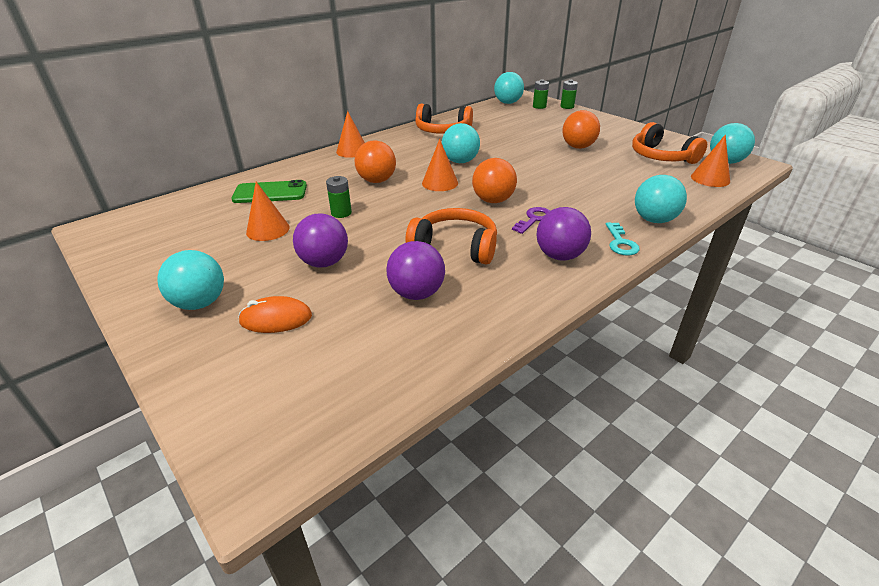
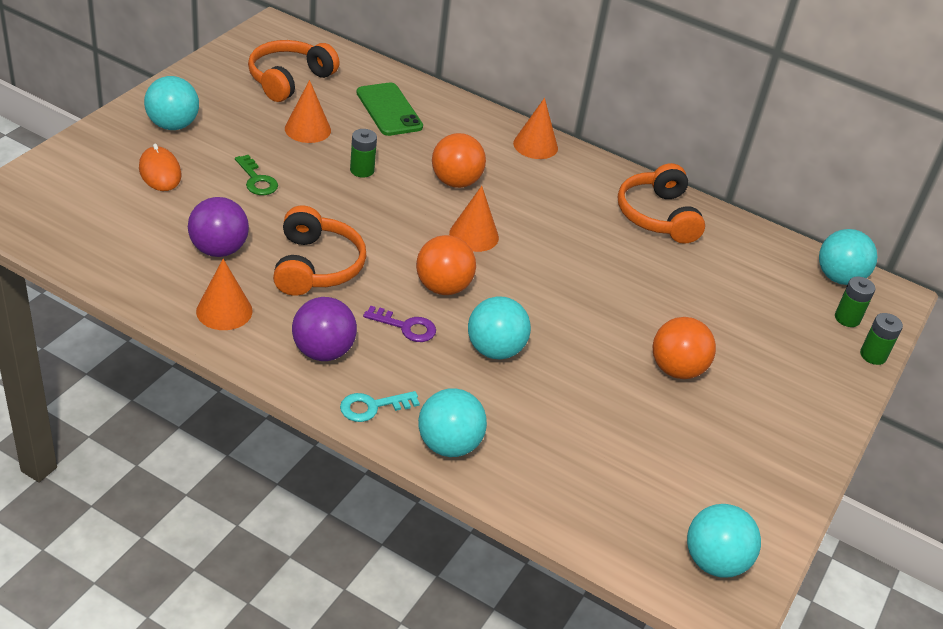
camera: 65 degrees right, 5 degrees up
purple ball [293,213,348,268] -> green key [235,155,278,195]
turquoise ball [442,123,480,163] -> turquoise ball moved to [468,296,531,359]
orange headphones [632,122,707,164] -> orange headphones moved to [248,40,340,102]
orange cone [691,135,730,187] -> orange cone moved to [196,259,253,330]

